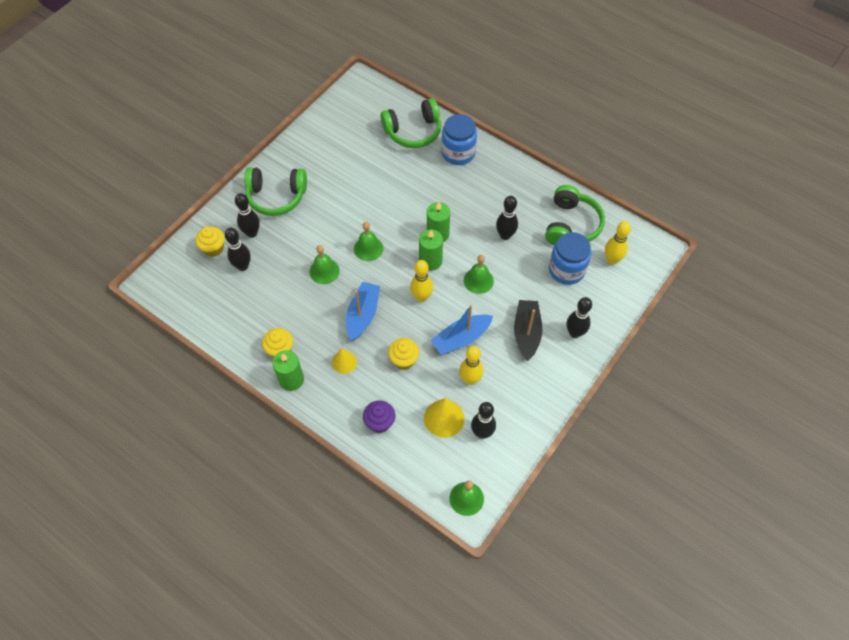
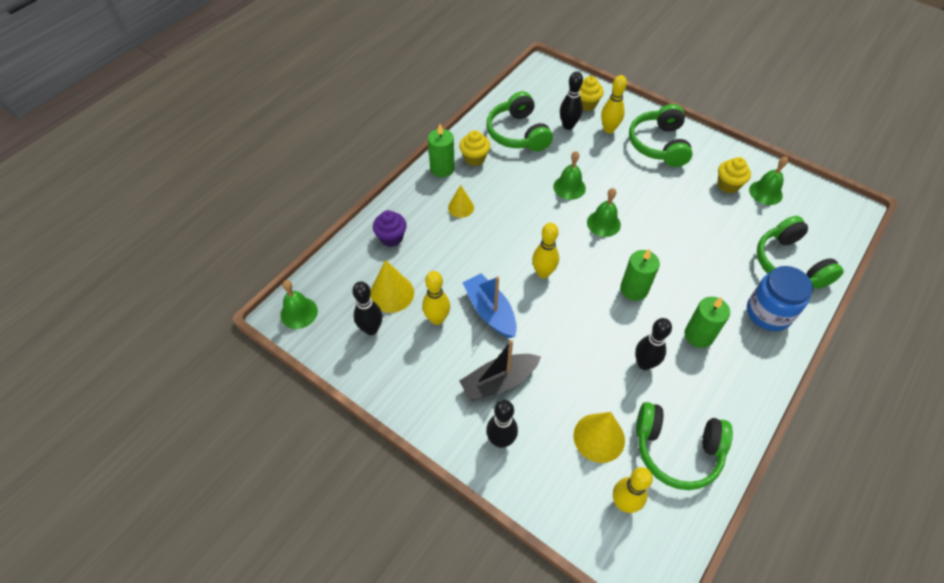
camera: 90 degrees right, 5 degrees down
black bowling pin [235,193,260,238] -> yellow bowling pin [601,75,627,133]
blue boat [346,282,380,341] -> none
yellow cupcake [388,338,419,370] -> yellow cupcake moved to [718,157,751,193]
green candle [419,229,443,271] -> green candle moved to [684,297,730,348]
green bell [464,255,494,294] -> green bell moved to [749,156,788,205]
black boat [514,300,542,361] -> black boat turned 150 degrees clockwise [459,340,541,401]
blue jar [549,232,591,285] -> yellow cone [573,412,625,463]
none -> green headphones [486,91,553,151]

